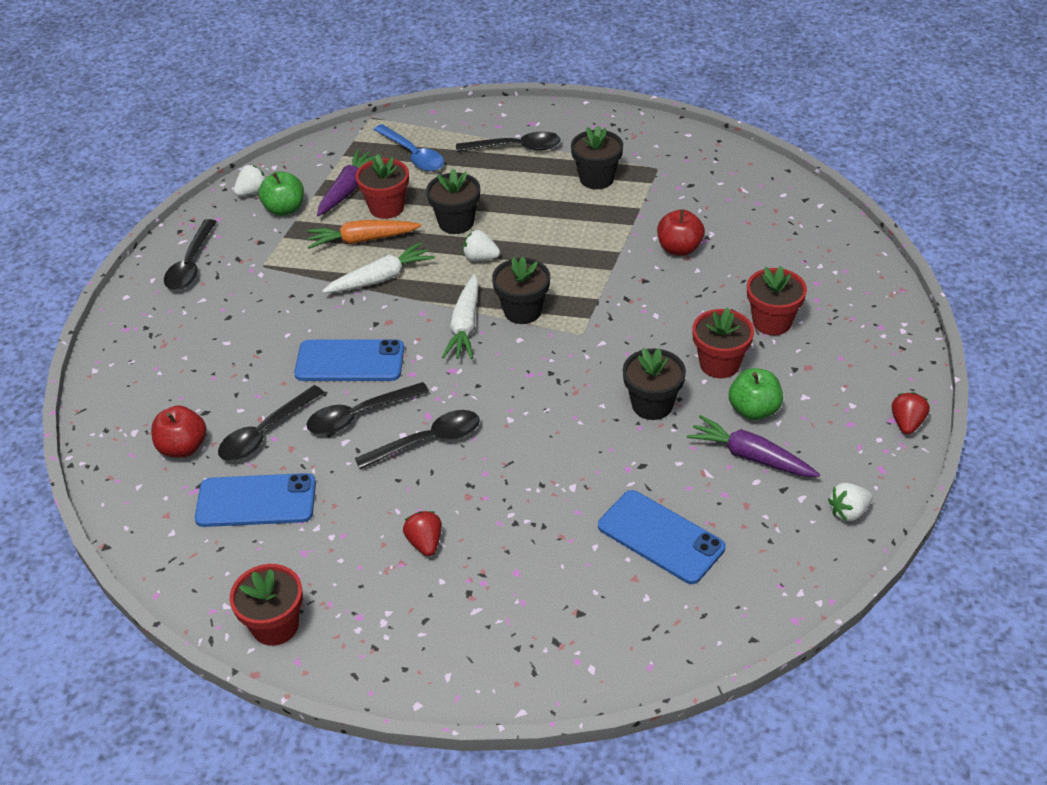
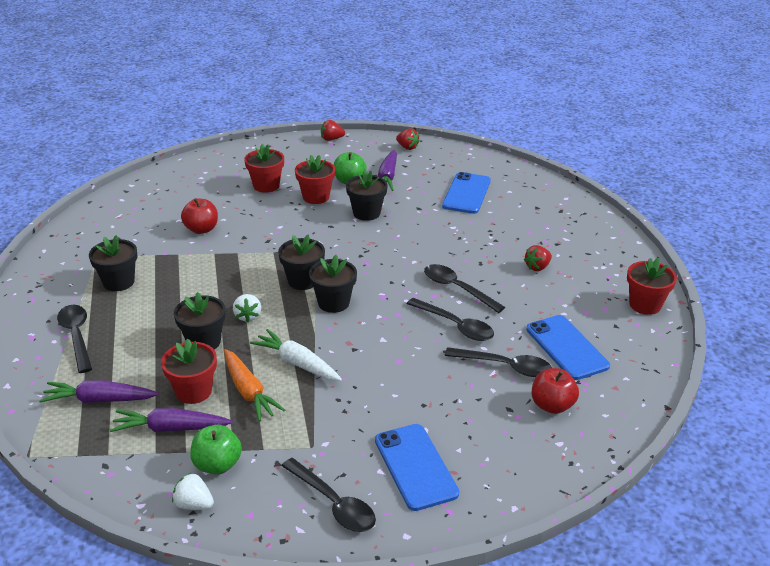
camera: 115 degrees left, 10 degrees down
black spoon [164,219,217,290] -> black spoon turned 60 degrees clockwise [282,458,376,532]
blue phone [294,339,404,381] -> blue phone moved to [375,424,459,511]
blue spoon [374,124,444,171] -> purple carrot [39,380,159,403]
white carrot [442,274,479,360] -> black flower pot [309,255,357,313]
white strawberry [828,483,872,522] -> red strawberry [396,128,420,150]

